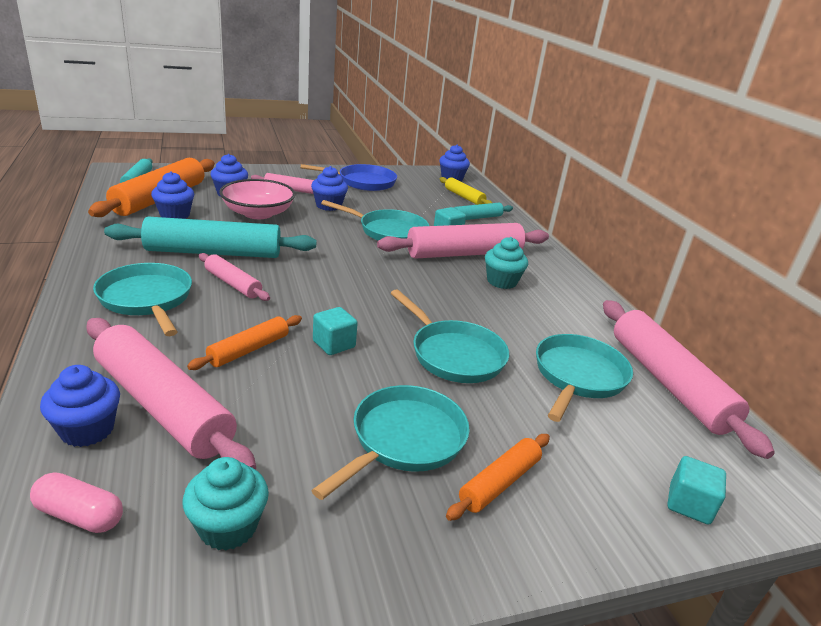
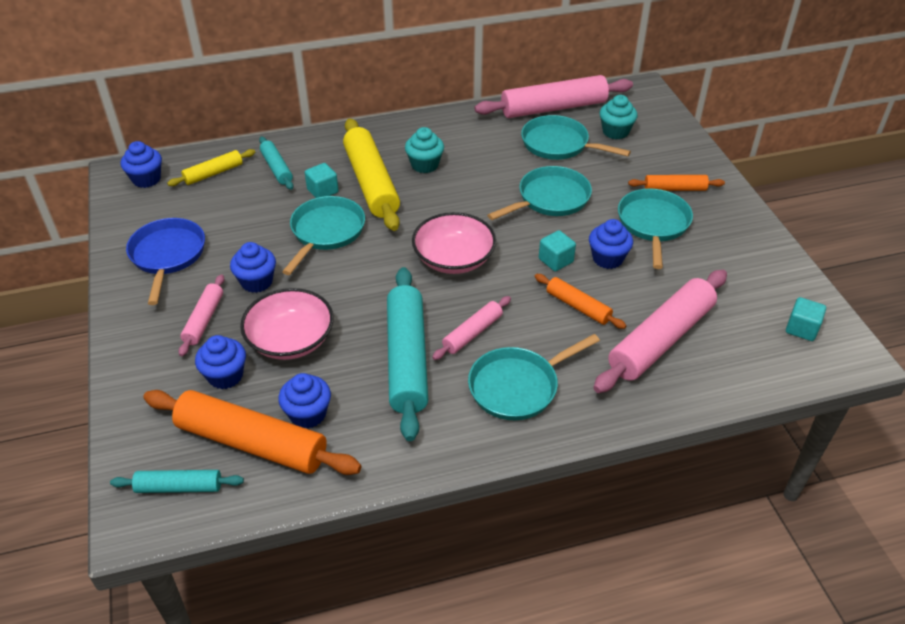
camera: 85 degrees left, 15 degrees up
pink capsule [30,473,123,533] -> none
blue cupcake [40,365,120,447] -> blue cupcake moved to [589,219,633,269]
turquoise cupcake [183,457,269,550] -> turquoise cupcake moved to [600,95,637,139]
turquoise pan [311,385,470,500] -> turquoise pan turned 60 degrees clockwise [618,188,693,269]
pink rolling pin [377,223,549,259] -> yellow rolling pin [343,118,400,231]
orange rolling pin [446,434,550,521] -> orange rolling pin turned 45 degrees counterclockwise [628,175,725,191]
turquoise cube [667,456,726,525] -> turquoise cube moved to [786,297,826,341]
none -> pink bowl [412,212,496,274]

